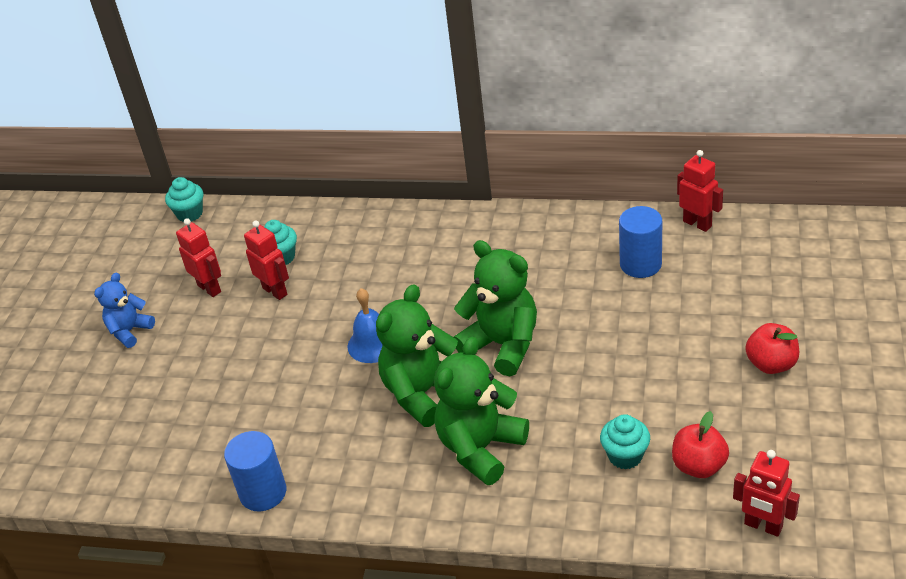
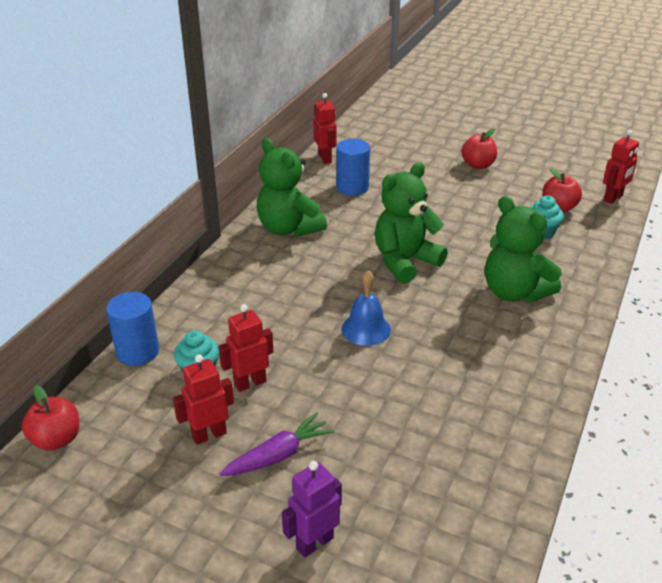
camera: 80 degrees left, 5 degrees down
blue teddy bear [94,273,155,348] -> none
turquoise cupcake [165,177,203,222] -> red apple [22,386,79,451]
blue cylinder [224,431,286,511] -> blue cylinder moved to [106,292,159,366]
green teddy bear [376,284,458,427] -> green teddy bear moved to [257,138,327,237]
red robot [677,150,723,232] -> red robot turned 105 degrees clockwise [314,93,336,164]
none -> purple carrot [220,412,334,476]
none -> purple robot [282,461,342,558]

